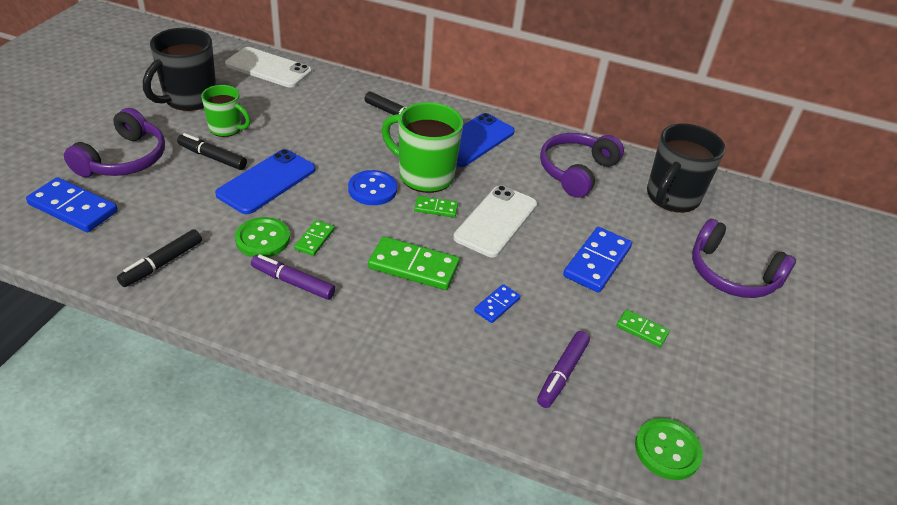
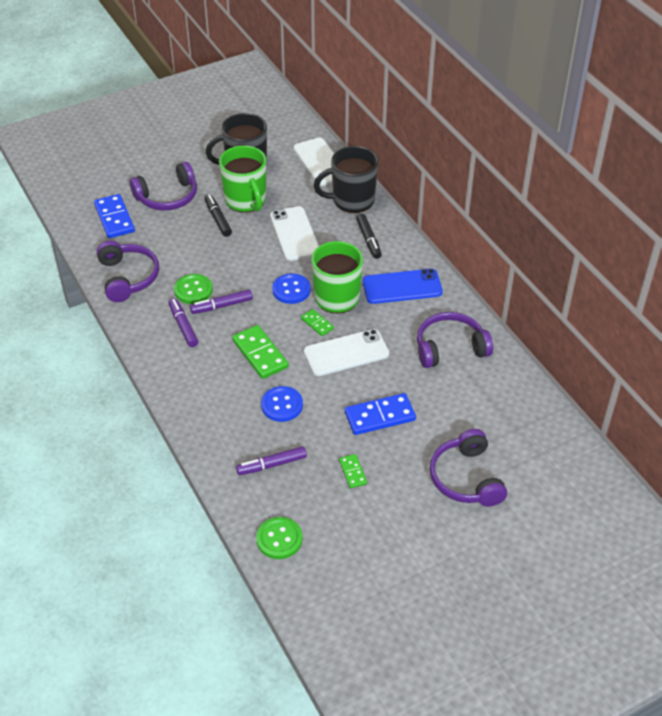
camera: 45 degrees right, 5 degrees up
black marker [117,229,202,287] -> purple headphones [97,241,159,302]
green mug [201,85,251,137] -> green mug [219,145,266,213], size x1.65
blue phone [215,149,315,214] -> none
green domino [294,220,335,256] -> purple marker [190,289,253,314]
blue domino [474,284,521,323] -> blue button [261,386,303,422]
black mug [647,124,726,213] -> black mug moved to [313,146,378,213]
none -> white phone [270,206,319,261]

